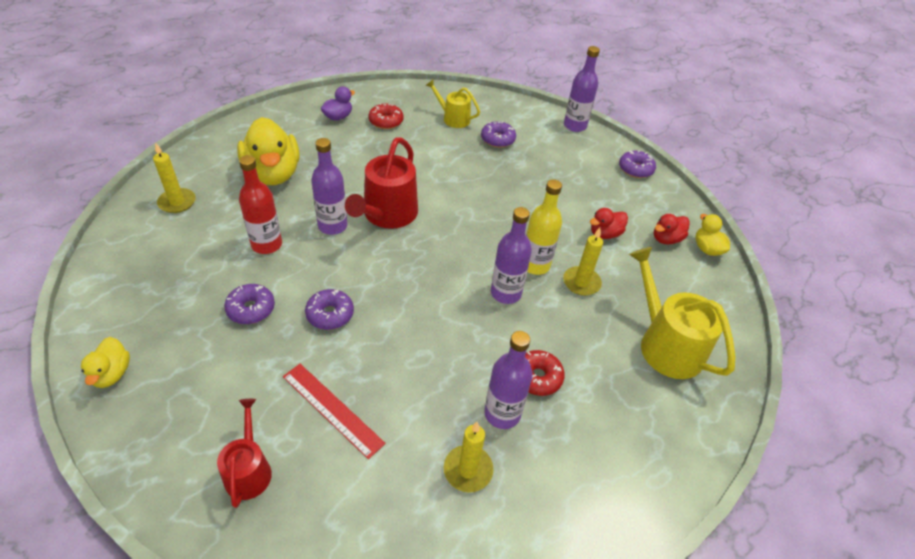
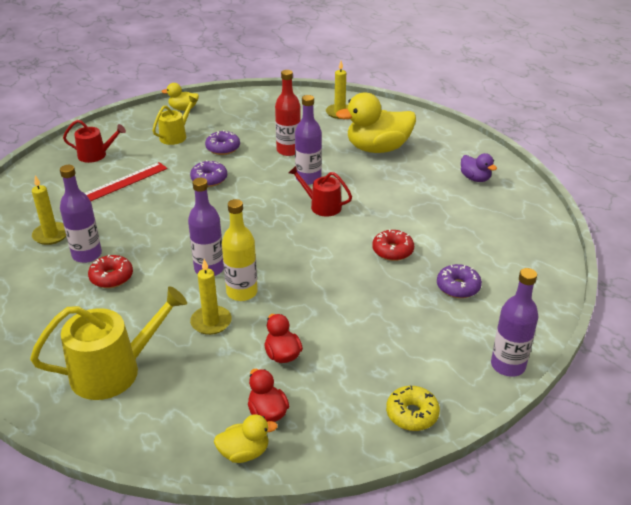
camera: 100 degrees right, 10 degrees down
red watering can [345,137,418,229] -> red watering can [289,166,352,217], size x0.59
red donut [368,103,403,129] -> red donut moved to [372,229,414,261]
yellow watering can [426,80,480,128] -> yellow watering can moved to [152,96,198,145]
purple donut [619,150,656,178] -> yellow donut [386,386,440,431]

